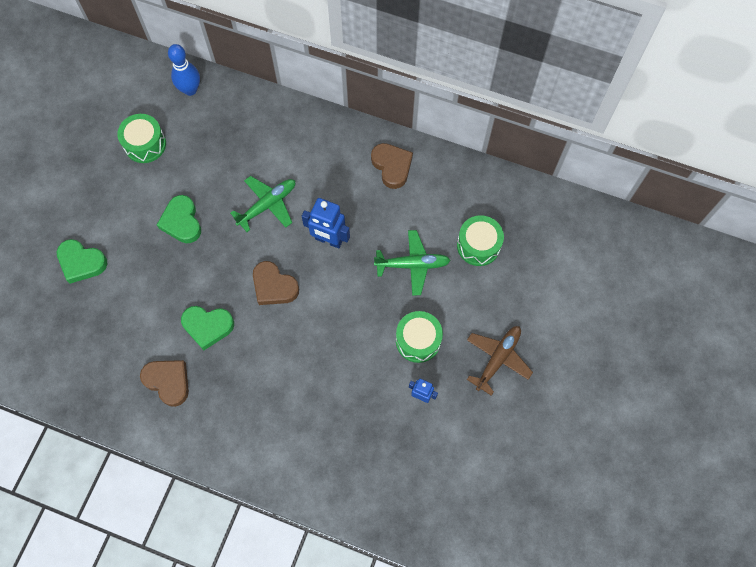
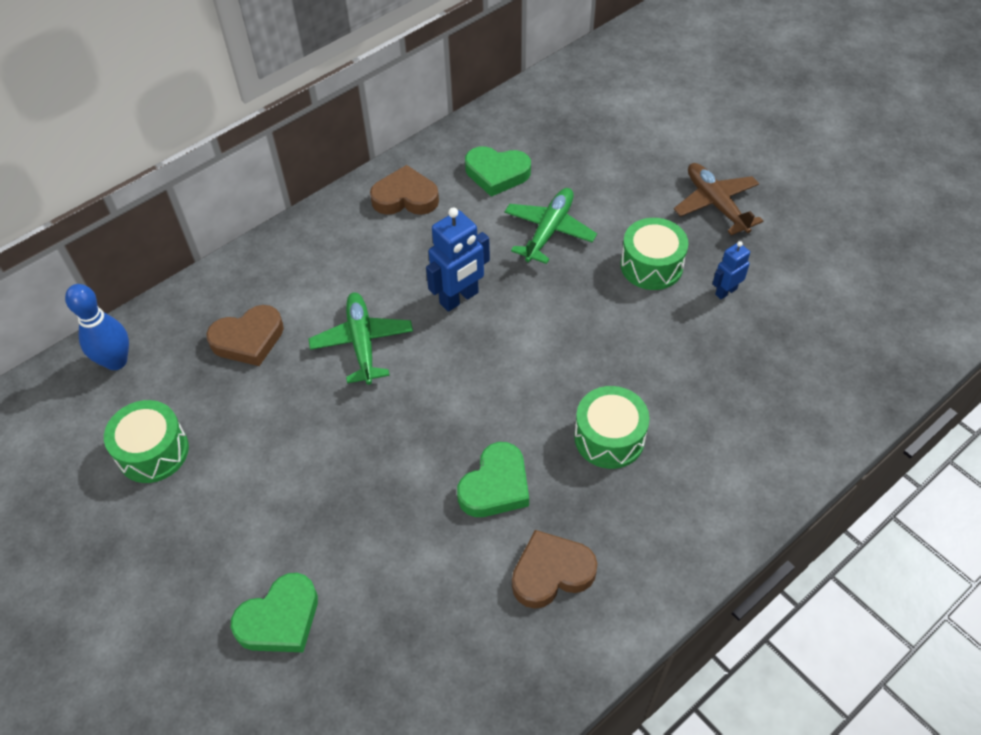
camera: 60 degrees left, 15 degrees down
green heart [157,195,201,243] -> green heart moved to [465,146,531,197]
brown heart [253,261,299,305] -> brown heart moved to [206,305,284,366]
green drum [457,215,504,266] -> green drum moved to [574,386,650,469]

